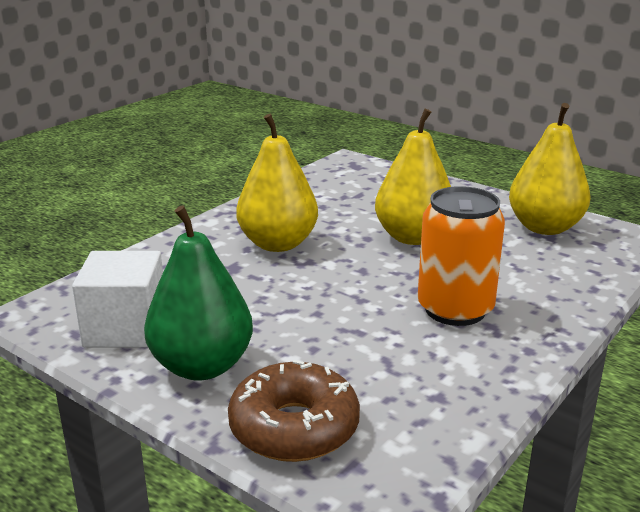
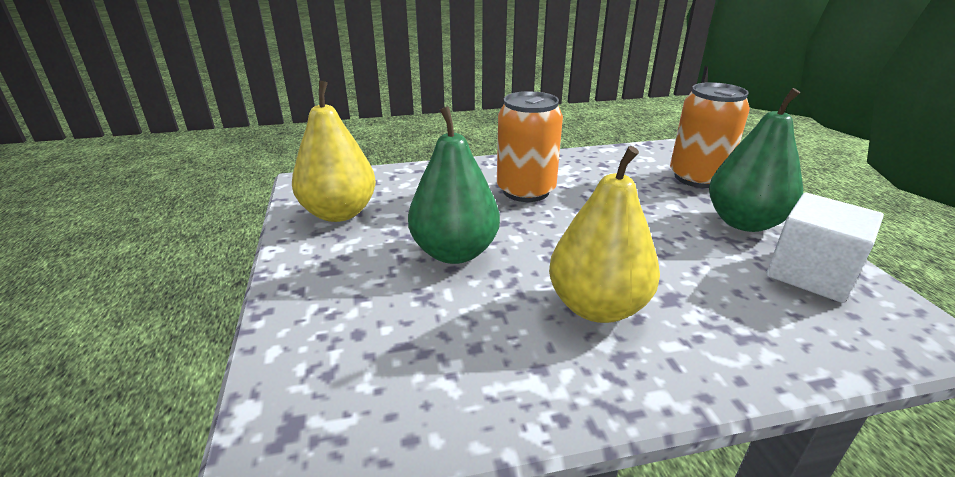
camera: 140 degrees left, 5 degrees up
brown donut [228,360,360,462] -> orange can [670,82,750,188]
yellow pear [375,109,451,245] -> green pear [408,106,500,264]

